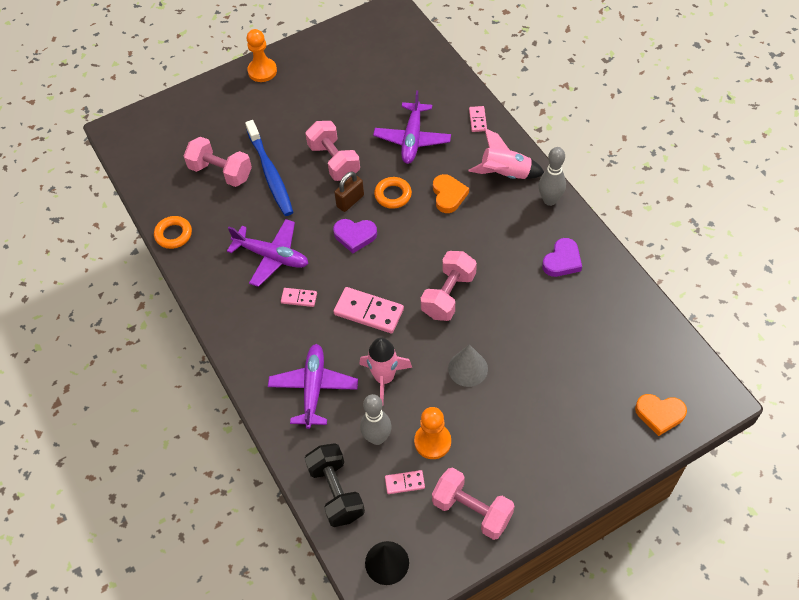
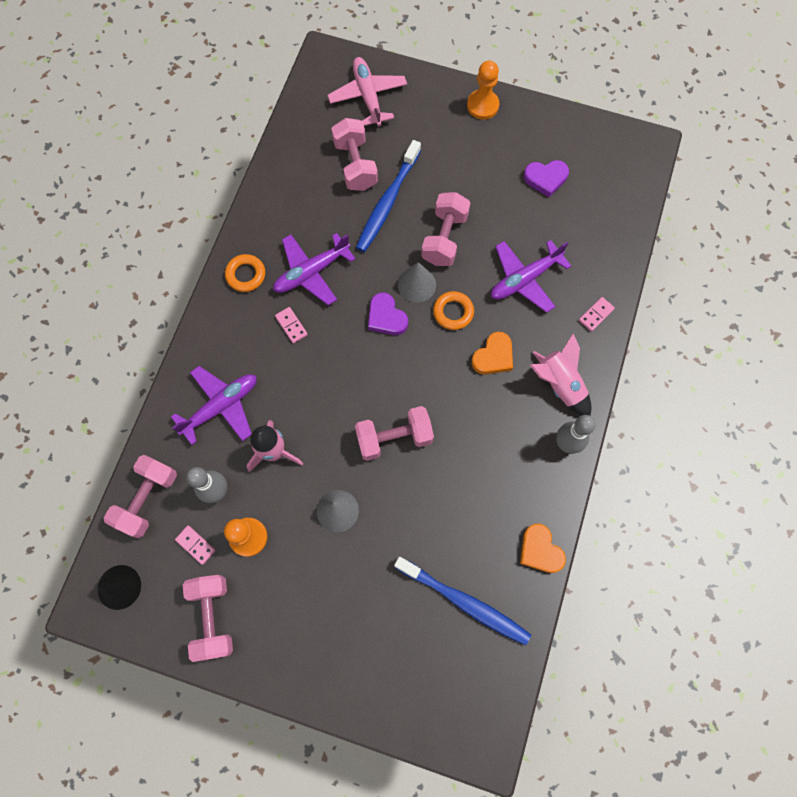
camera: 45 degrees right, 15 degrees up
orange ring [154,216,192,249] -> orange ring moved to [225,254,265,292]
purple plane [227,219,309,287] -> purple plane turned 75 degrees clockwise [273,233,356,305]
black dumbbell [304,443,365,527] -> pink dumbbell [104,455,177,538]
pink domino [333,287,404,333] -> none
brown padlock [334,171,364,212] -> grey cone [398,262,436,303]
purple heart [542,238,582,277] -> purple heart moved to [524,160,569,197]
orange heart [635,394,687,436] -> orange heart moved to [520,524,566,573]
none -> pink plane [328,57,407,126]
none -> blue toothbrush [394,557,531,645]

